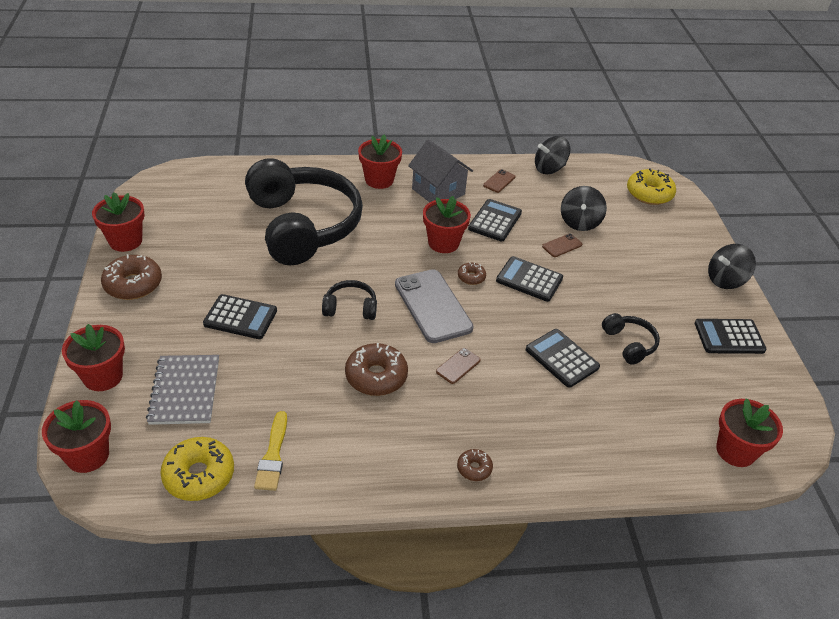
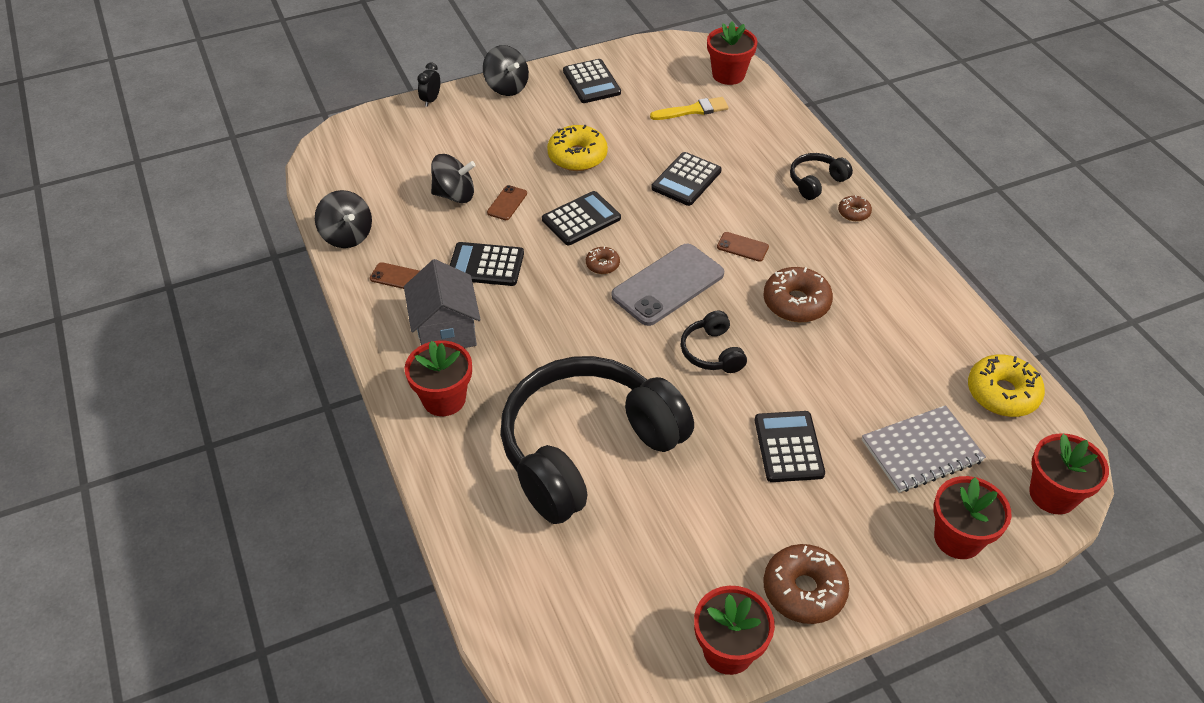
camera: 105 degrees left, 5 degrees up
yellow brush [254,411,287,491] -> yellow brush moved to [650,97,729,120]
grey house [408,140,473,202] -> grey house turned 45 degrees counterclockwise [404,259,481,348]
red flower pot [423,196,471,253] -> none
black calculator [496,256,563,302] -> black calculator turned 135 degrees counterclockwise [542,191,621,245]
brown phone [542,234,582,257] -> brown phone turned 75 degrees clockwise [487,185,527,220]
black headphones [602,313,660,365] -> black headphones moved to [790,153,853,200]
yellow donut [627,168,676,205] -> yellow donut moved to [547,125,608,171]
none -> black clock [417,62,440,107]

